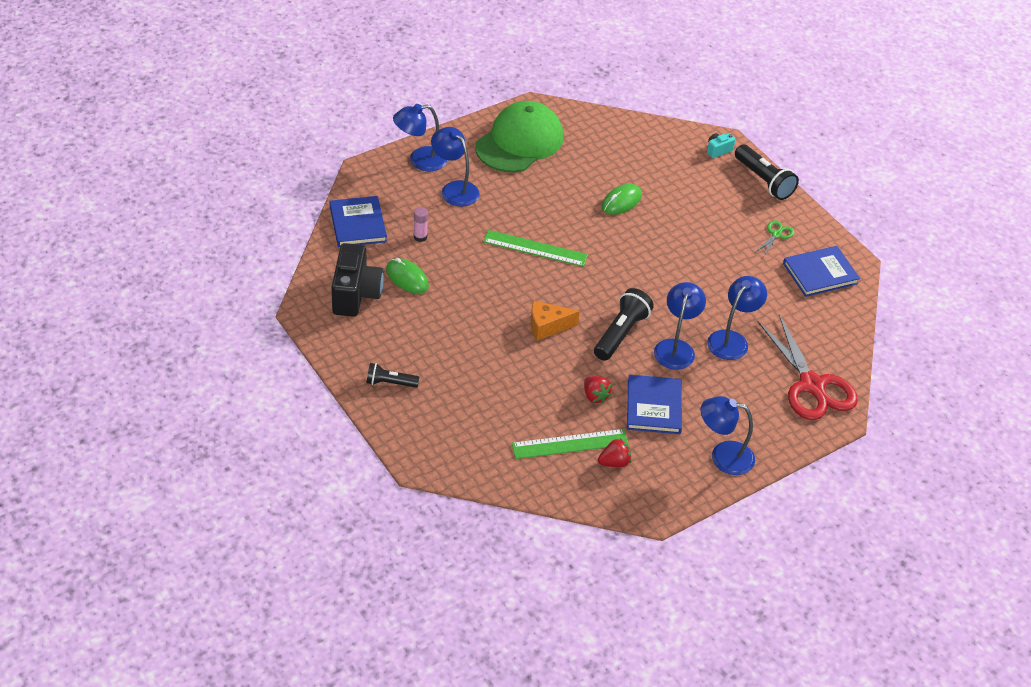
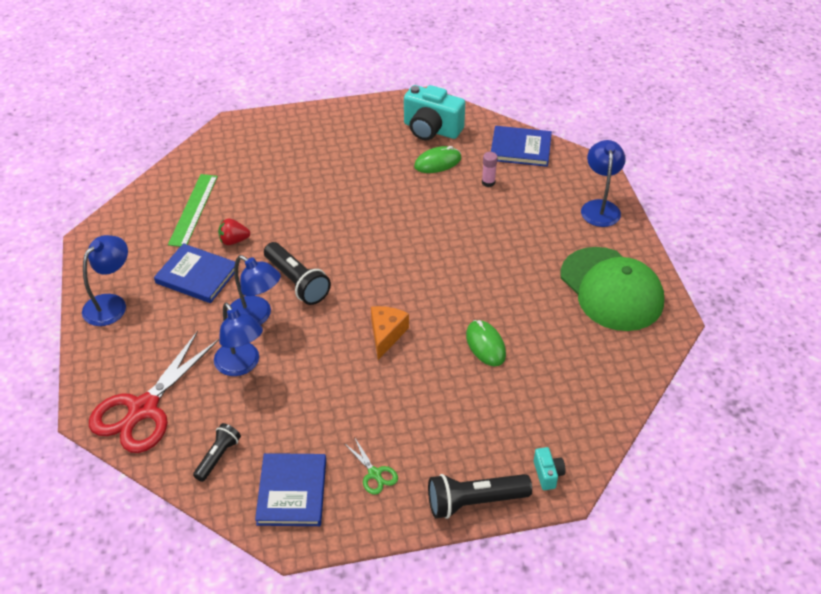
camera: 115 degrees right, 0 degrees up
black camera [331,243,384,317] -> turquoise camera [404,85,465,140]
black flashlight [366,363,420,388] -> black flashlight moved to [193,423,241,482]
blue lamp [431,127,480,207] -> none
green ruler [483,230,588,267] -> none
orange cheese [531,301,580,341] -> orange cheese moved to [371,306,409,360]
red strawberry [598,438,631,467] -> none
red scissors [757,315,858,420] -> red scissors turned 60 degrees counterclockwise [89,331,219,453]

